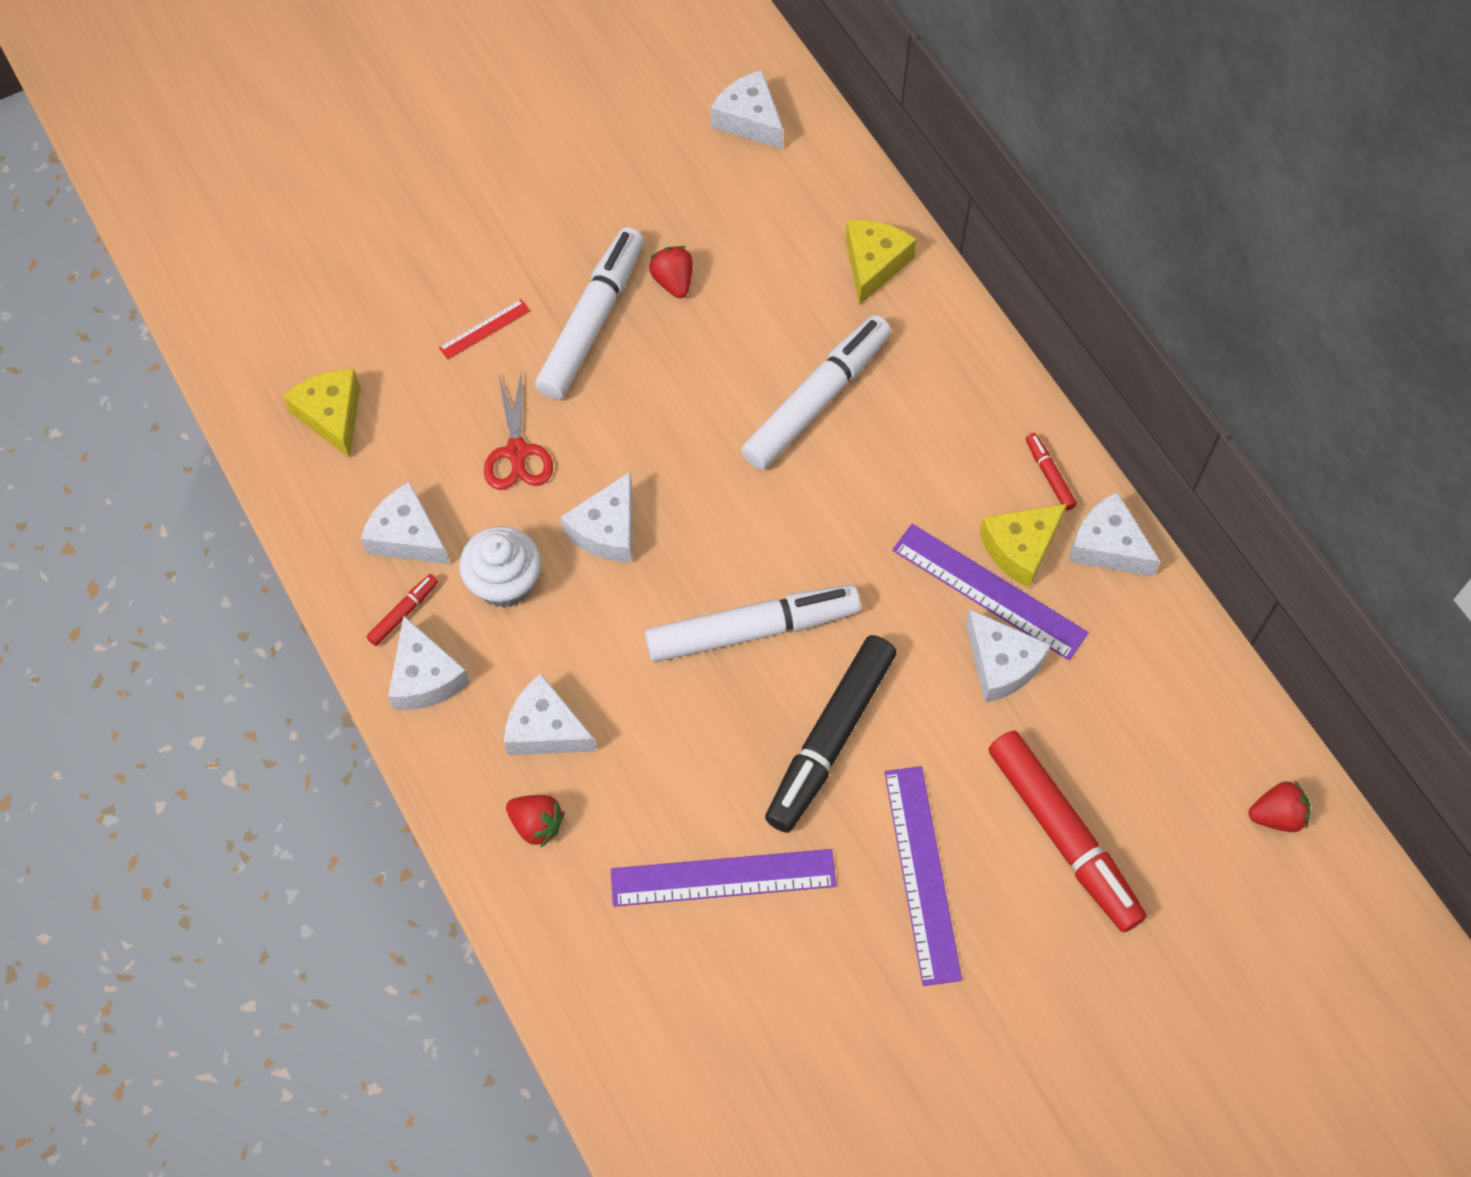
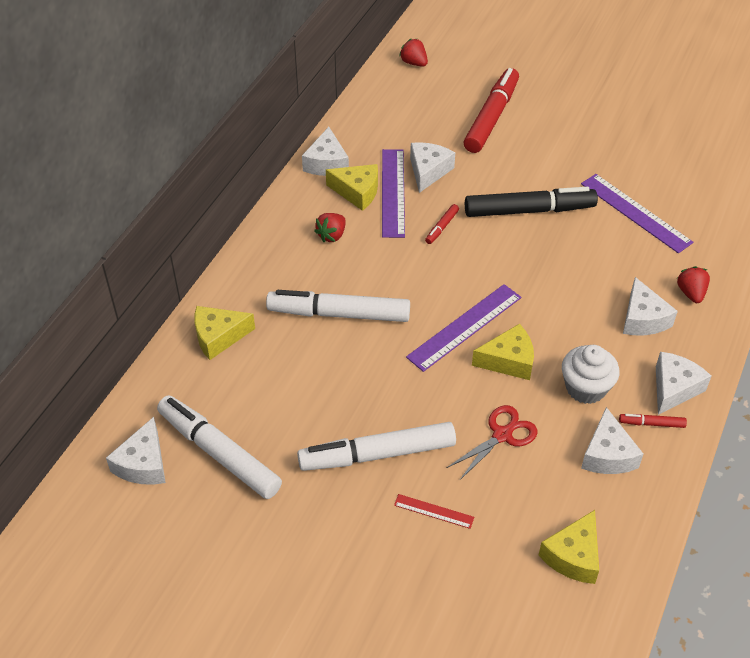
camera: 125 degrees left, 15 degrees down
white cheese [561,471,632,563] -> yellow cheese [472,324,534,380]
white marker [645,585,861,662] -> white marker moved to [157,395,282,499]
red strawberry [649,246,693,298] -> red strawberry moved to [314,213,346,242]
purple ruler [885,766,962,986] -> purple ruler moved to [406,284,521,372]
red marker [1026,433,1077,511] -> red marker moved to [425,204,459,244]

